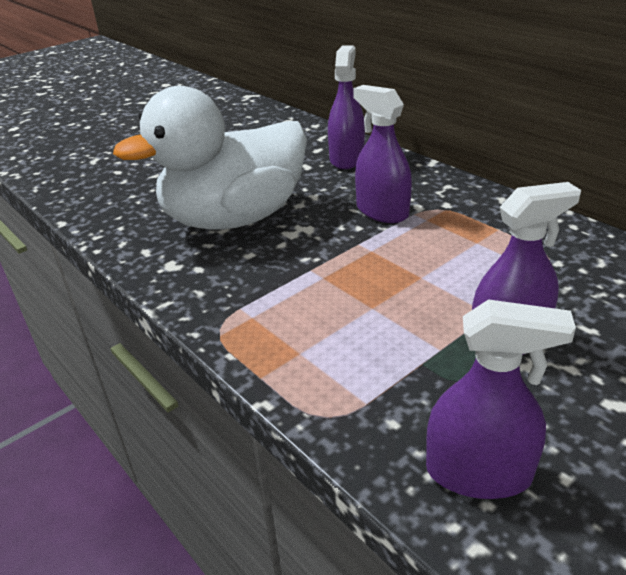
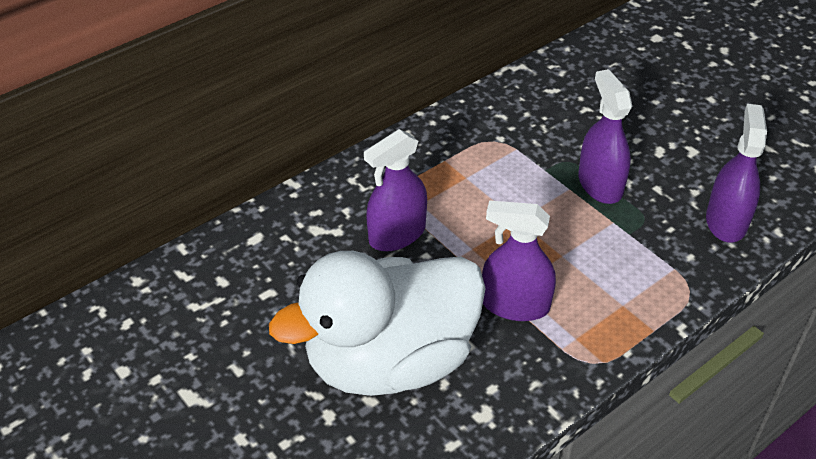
camera: 90 degrees left, 10 degrees up
white duck [113,86,307,230] -> white duck turned 90 degrees clockwise [269,251,486,396]
purple spray bottle [328,45,365,169] -> purple spray bottle moved to [482,200,556,321]

